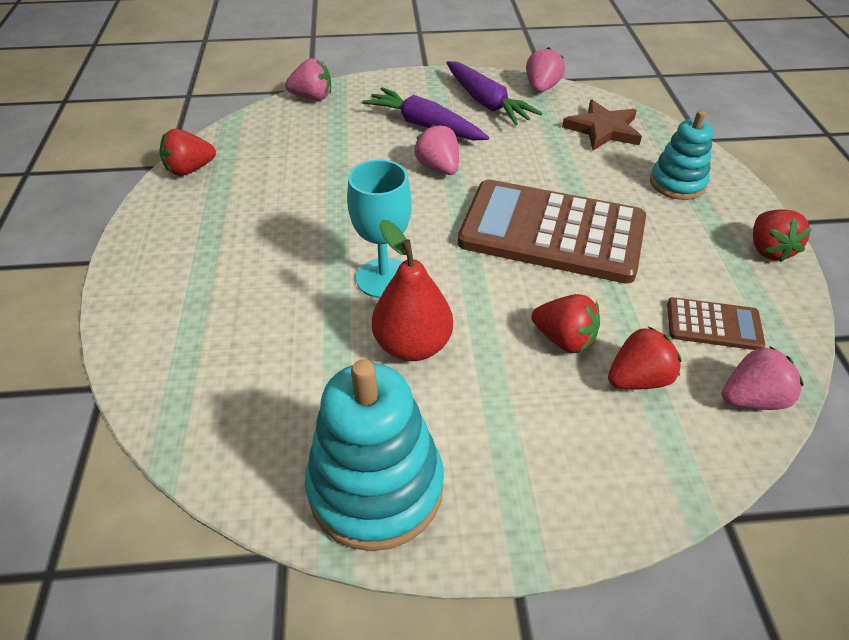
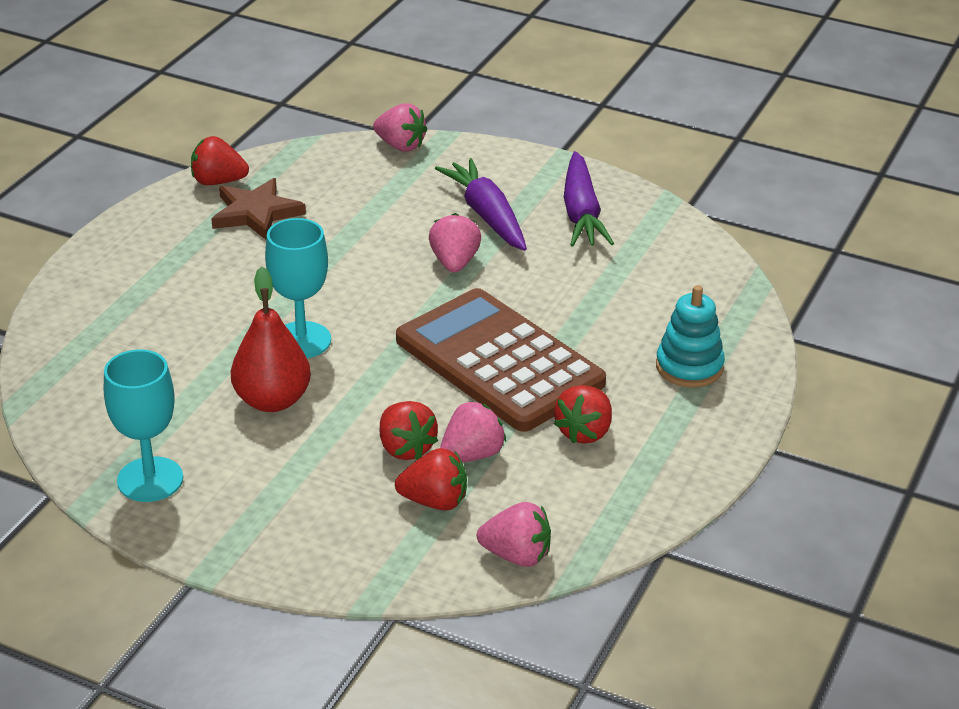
camera: 30 degrees right, 10 degrees down
turquoise stacking toy [305,359,444,551] -> turquoise goblet [104,350,183,502]
pink strawberry [526,47,565,93] -> pink strawberry moved to [440,401,506,463]
brown star [562,100,642,151] -> brown star moved to [211,178,306,239]
brown calculator [667,297,765,350] -> none
red strawberry [753,209,812,262] -> red strawberry moved to [554,385,612,444]

